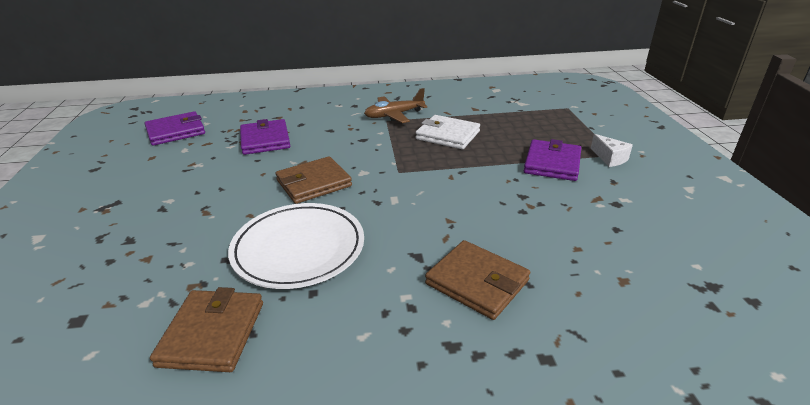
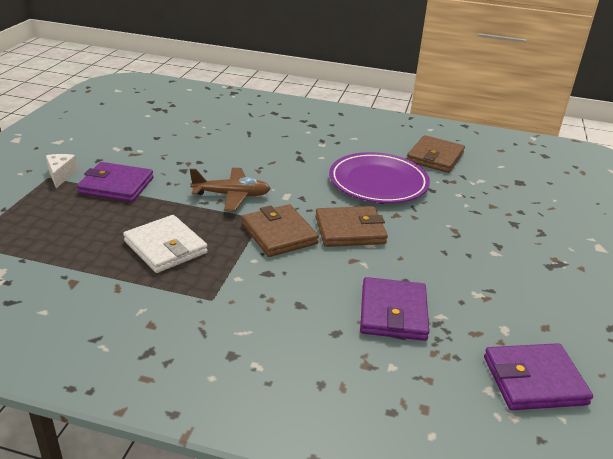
camera: 160 degrees left, 0 degrees up
white plate [228,203,364,289] -> purple plate [329,152,430,203]
brown plane [364,88,427,123] -> brown plane moved to [190,168,271,211]
brown wallet [425,240,530,320] -> brown wallet moved to [242,204,319,257]
purple wallet [524,139,581,181] -> purple wallet turned 60 degrees clockwise [77,162,154,202]

